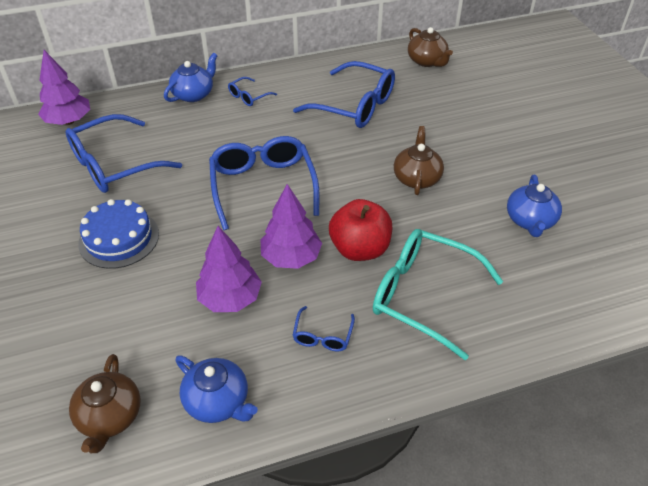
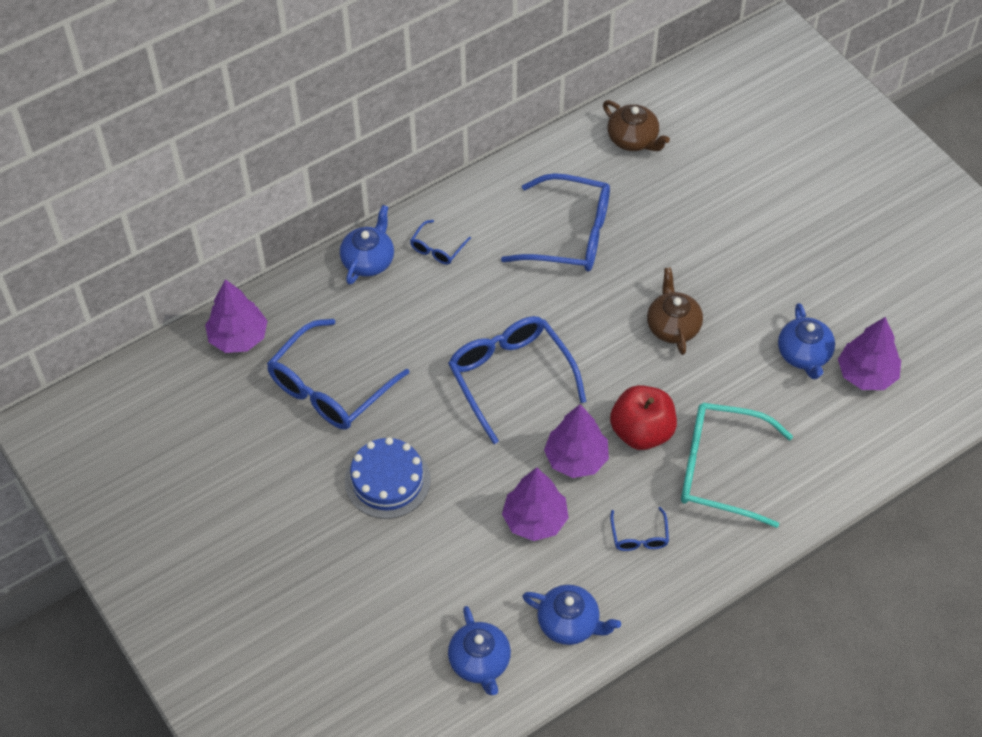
camera: 15 degrees left, 10 degrees up
brown teapot [69,354,141,453] -> blue teapot [448,606,511,695]
none -> purple tree [838,317,901,390]

